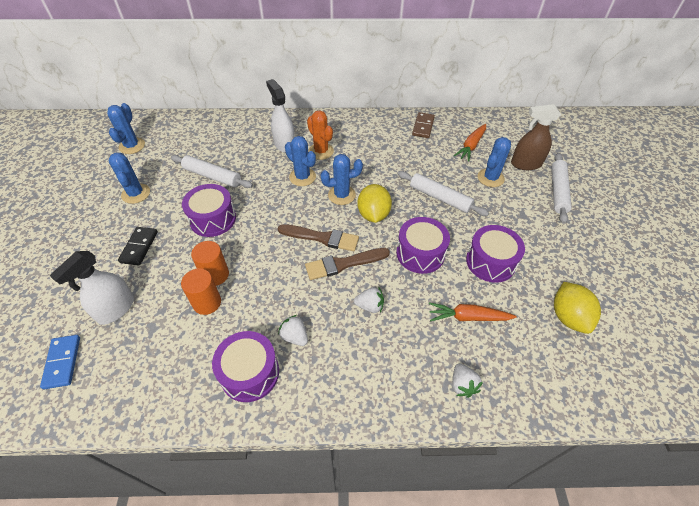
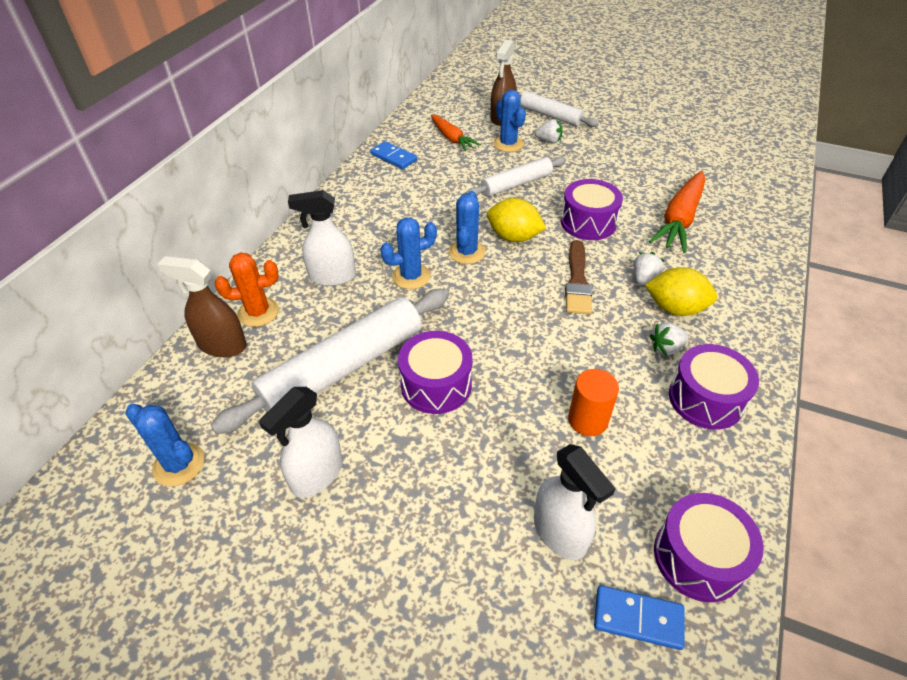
camera: 65 degrees left, 5 degrees down
blue cactus [108,153,150,204] -> white spray bottle [259,387,342,498]
black domino [118,227,158,265] -> none
white rolling pin [171,155,253,188] -> white rolling pin [211,289,449,434], size x1.70
orange cylinder [191,241,229,286] -> none
brown brush [278,224,359,251] -> none
orange cactus [307,110,334,160] -> orange cactus moved to [215,253,279,327]
brown domino [412,112,435,138] -> blue domino [370,141,417,169]
orange carrot [429,302,517,322] -> orange carrot [649,171,705,253], size x1.58
white strawberry [452,363,483,398] -> white strawberry moved to [535,119,563,143]
purple drum [466,225,525,283] -> purple drum moved to [654,493,764,602]
yellow lemon [554,282,601,334] -> yellow lemon moved to [645,267,717,316]
none -> brown spray bottle [157,256,247,357]

